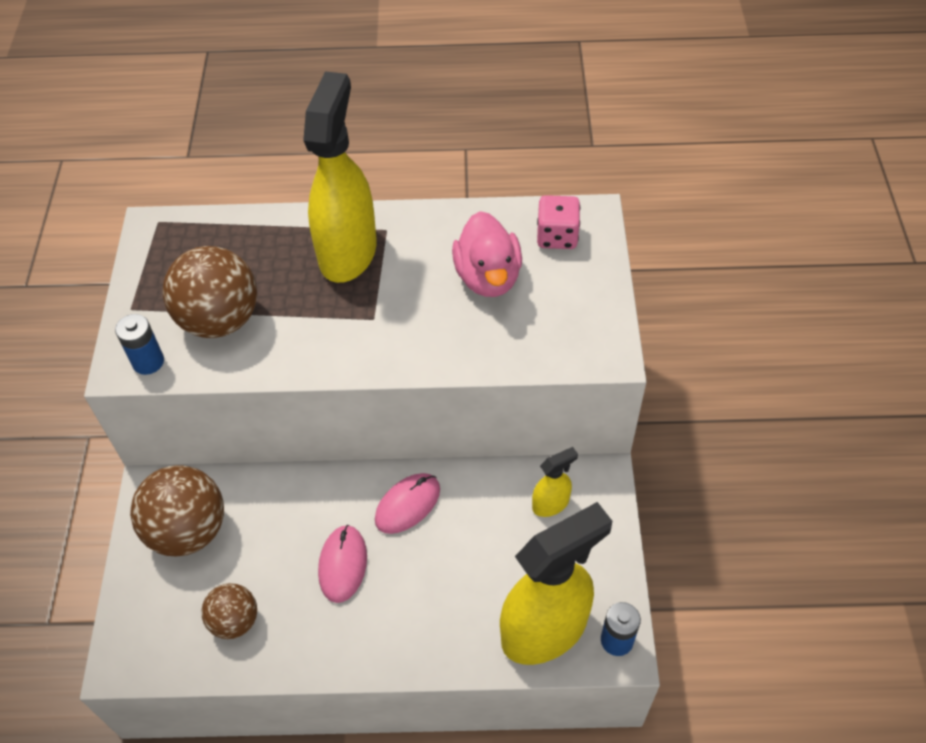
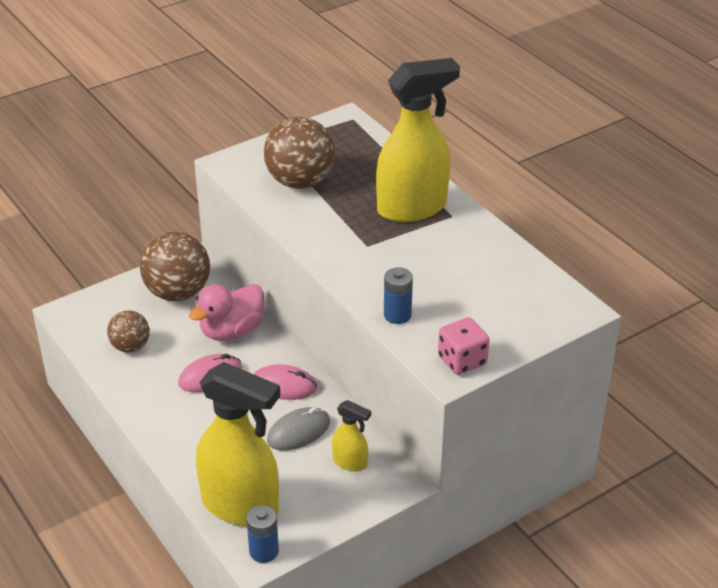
camera: 55 degrees right, 15 degrees down
blue battery [115,314,164,375] -> blue battery moved to [384,267,413,324]
pink duck [452,211,522,297] -> pink duck moved to [189,284,264,341]
pink dice [537,195,580,249] -> pink dice moved to [438,317,490,375]
none -> grey mouse [267,407,330,451]

